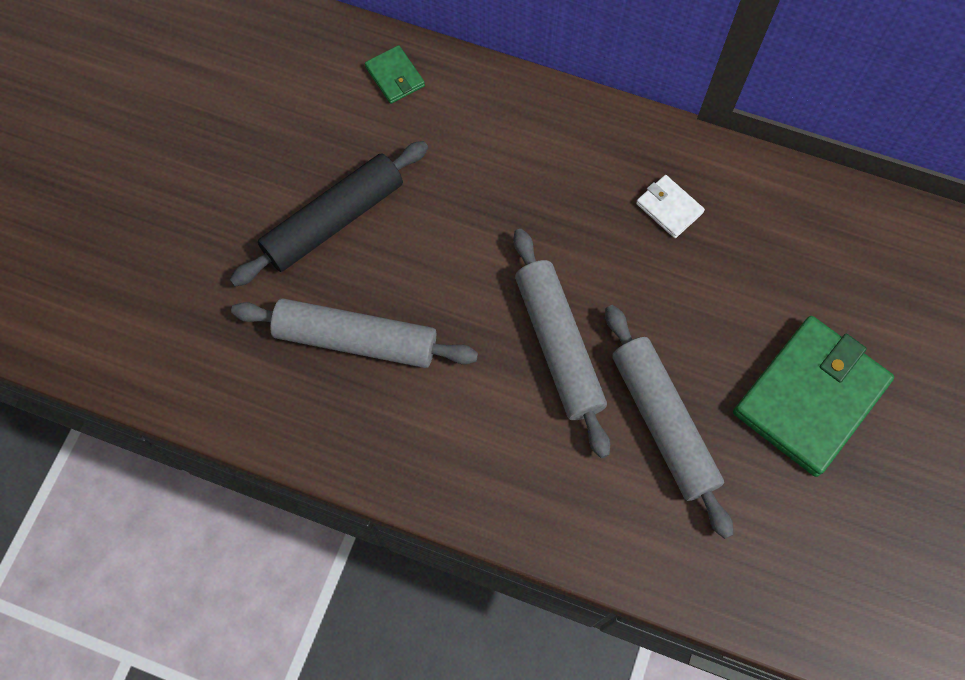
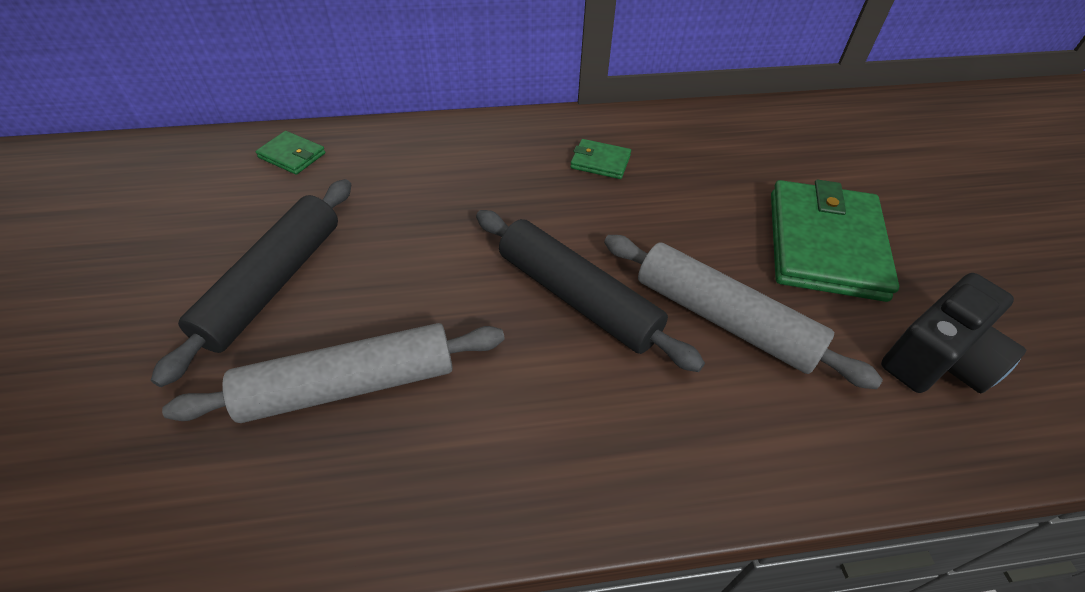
camera: 30 degrees left, 20 degrees down
grey rolling pin [513,229,610,458] -> black rolling pin [476,210,705,372]
white wallet [636,175,705,238] -> green wallet [570,139,631,179]
none -> black camera [881,273,1026,393]

